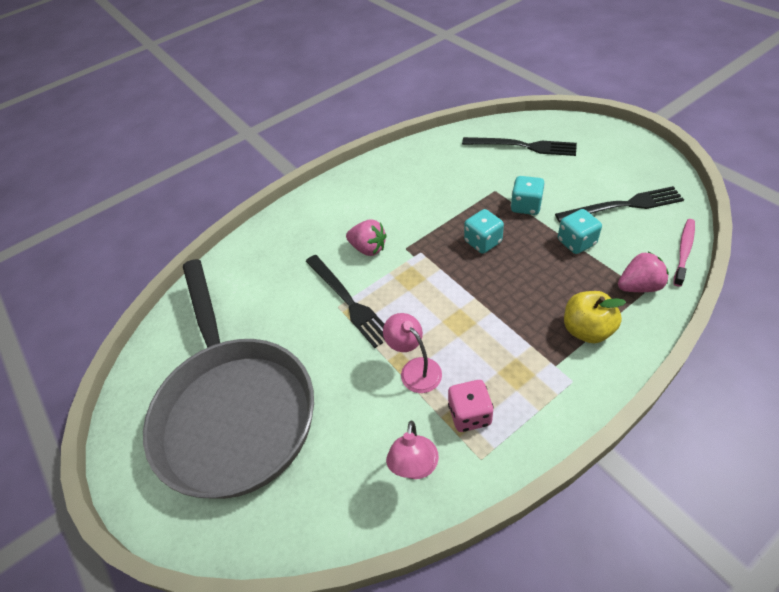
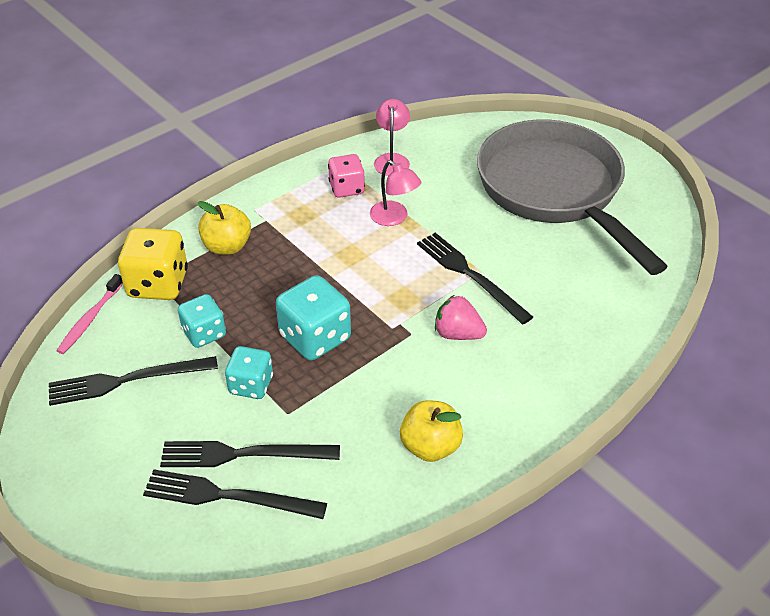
camera: 170 degrees right, 5 degrees down
turquoise dice [464,209,504,254] -> turquoise dice [276,275,351,360], size x1.56
pink strawberry [618,252,669,292] -> yellow dice [118,228,188,300]
none -> black fork [160,441,340,467]
none -> yellow apple [400,400,463,462]

